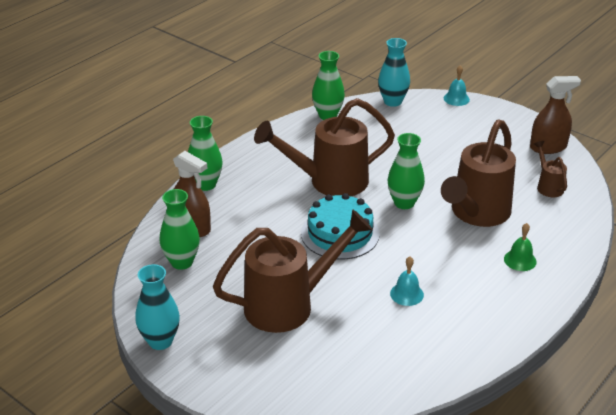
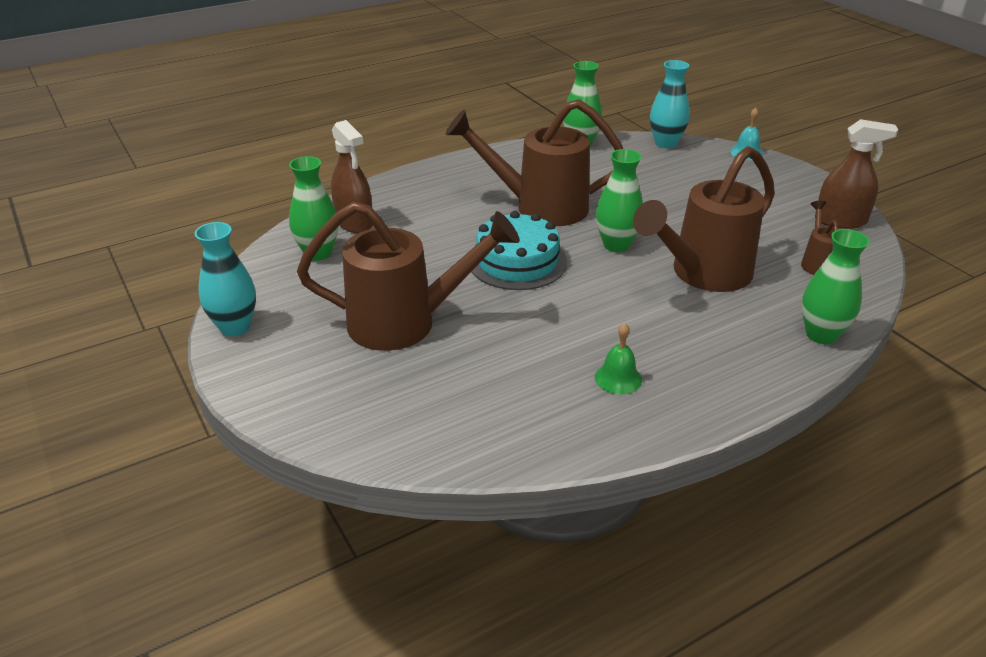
camera: 20 degrees right, 0 degrees up
green vase [188,116,222,191] -> green vase moved to [802,229,869,344]
turquoise bell [390,256,424,306] -> none
green bell [504,223,537,271] -> green bell moved to [595,323,642,394]

